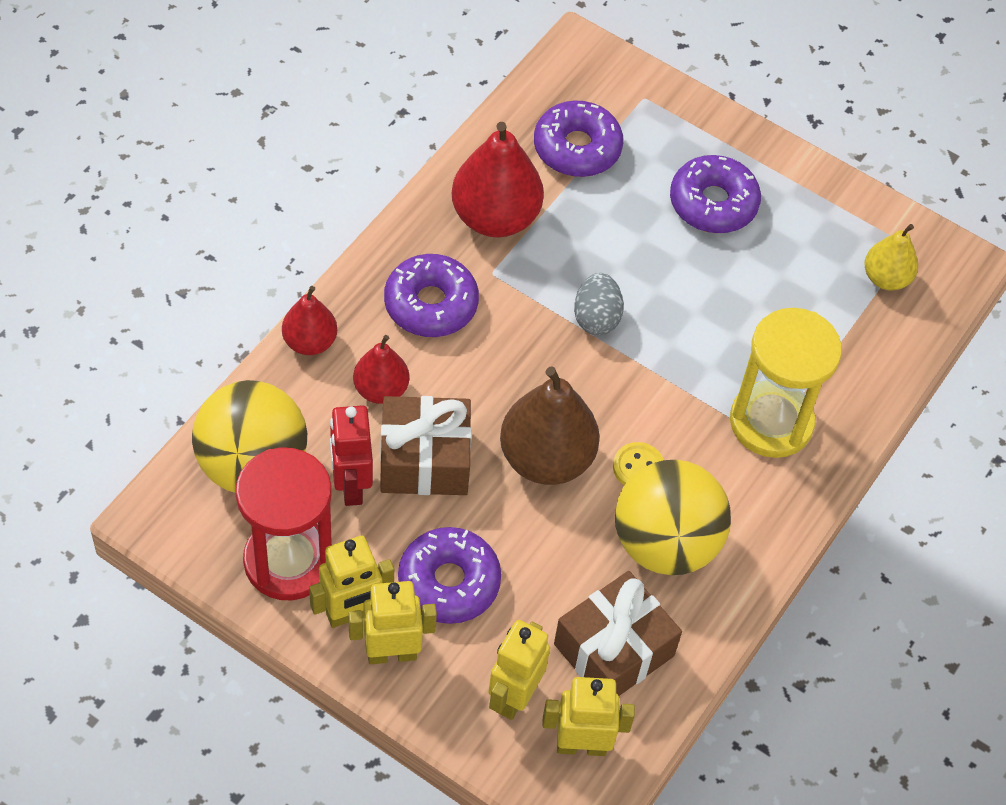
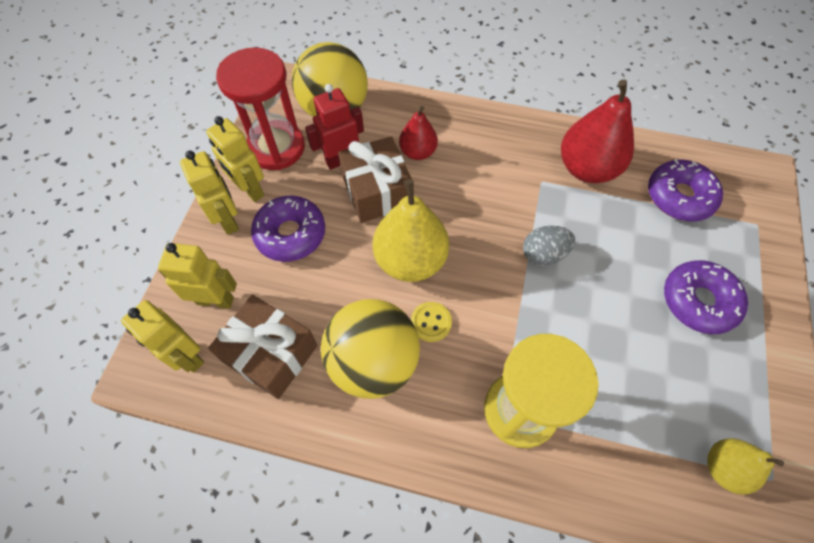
camera: 75 degrees right, 5 degrees up
red pear [282,286,337,355] -> none
purple donut [384,254,479,337] -> none
brown pear [500,366,600,485] -> yellow pear [372,179,449,282]
yellow robot [542,677,635,756] -> yellow robot turned 150 degrees clockwise [121,300,204,372]

